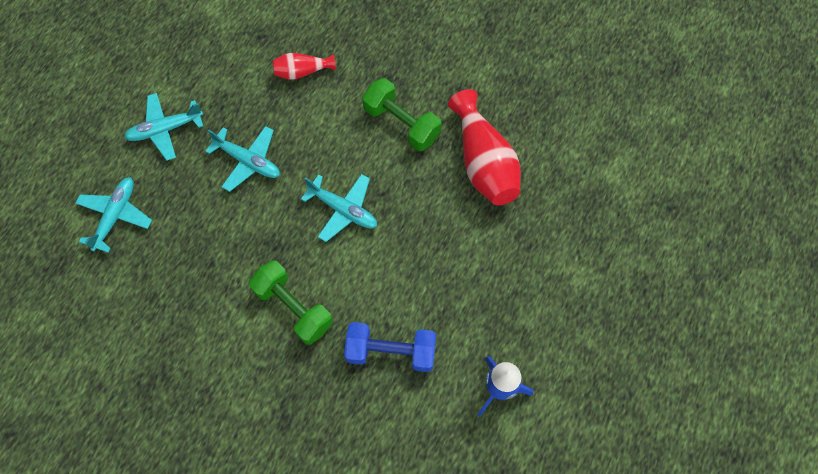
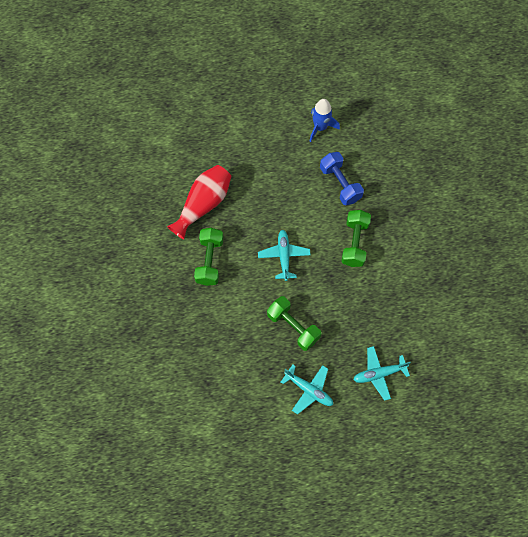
camera: 125 degrees left, 0 degrees up
turquoise plane [205,126,280,192] -> green dumbbell [267,296,321,351]
red vase [273,53,336,80] -> none

